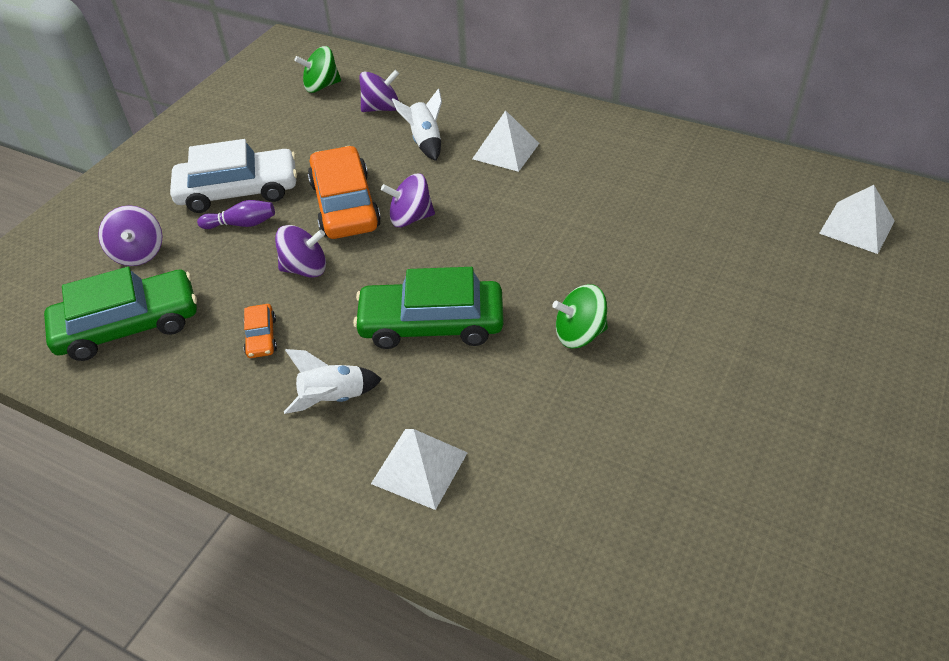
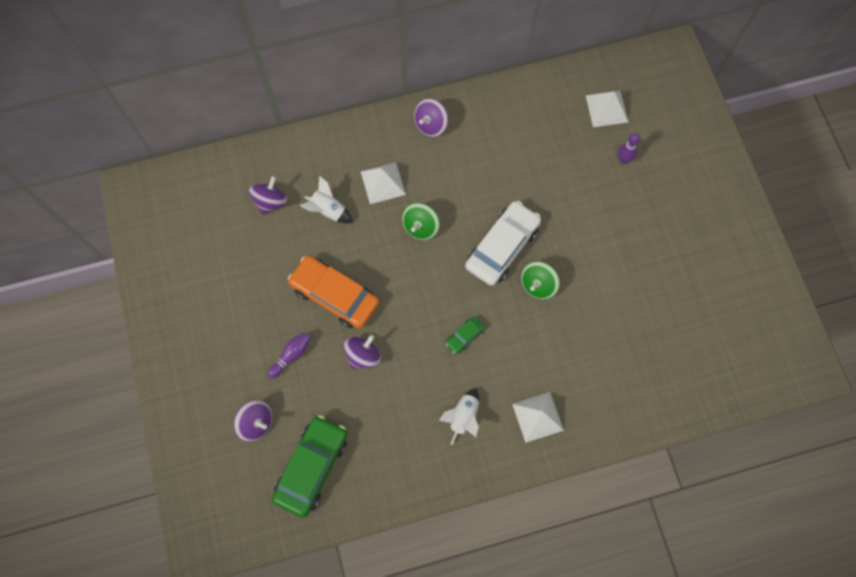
camera: 45 degrees left, 25 degrees up
white car [170,139,297,213] -> white car moved to [465,201,541,286]
orange car [244,304,277,358] -> none
green spinning top [294,46,341,93] -> green spinning top moved to [402,203,439,240]
green car [353,267,504,349] -> green car [445,316,484,354], size x0.45
purple spinning top [381,173,435,227] -> purple spinning top moved to [414,98,448,137]
none -> purple bowling pin [618,133,640,164]

